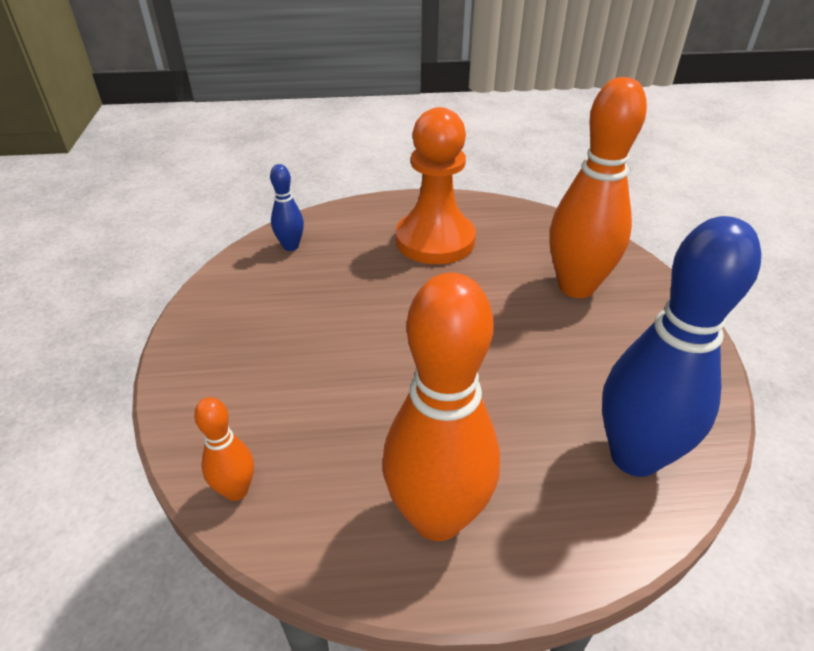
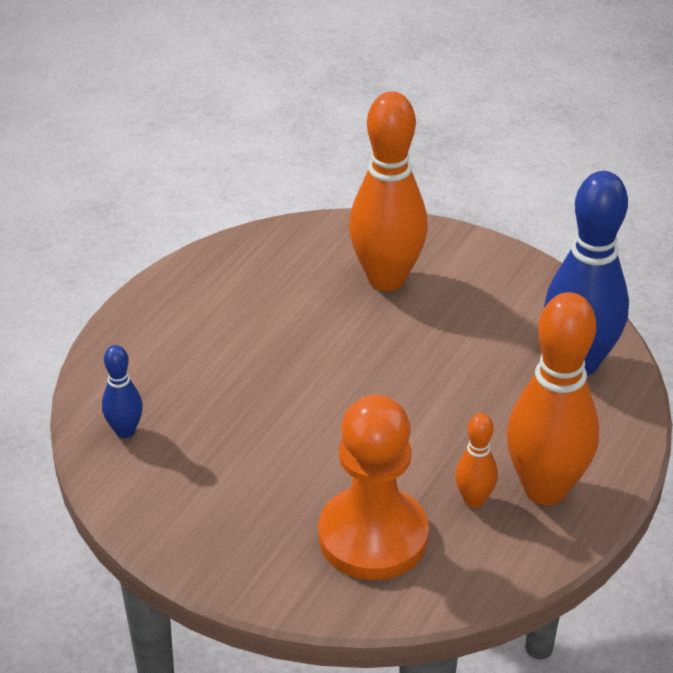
camera: 55 degrees left, 0 degrees up
orange bowling pin [194,397,254,501] -> orange bowling pin moved to [455,413,498,508]
orange pawn [395,107,476,264] -> orange pawn moved to [318,395,429,580]

